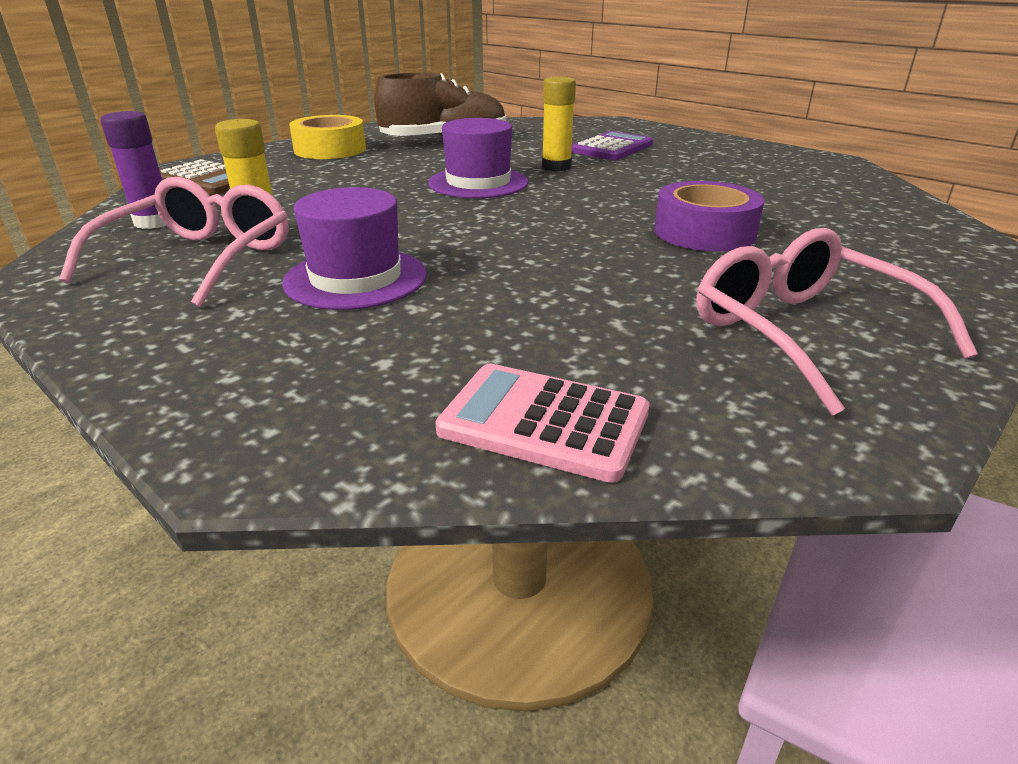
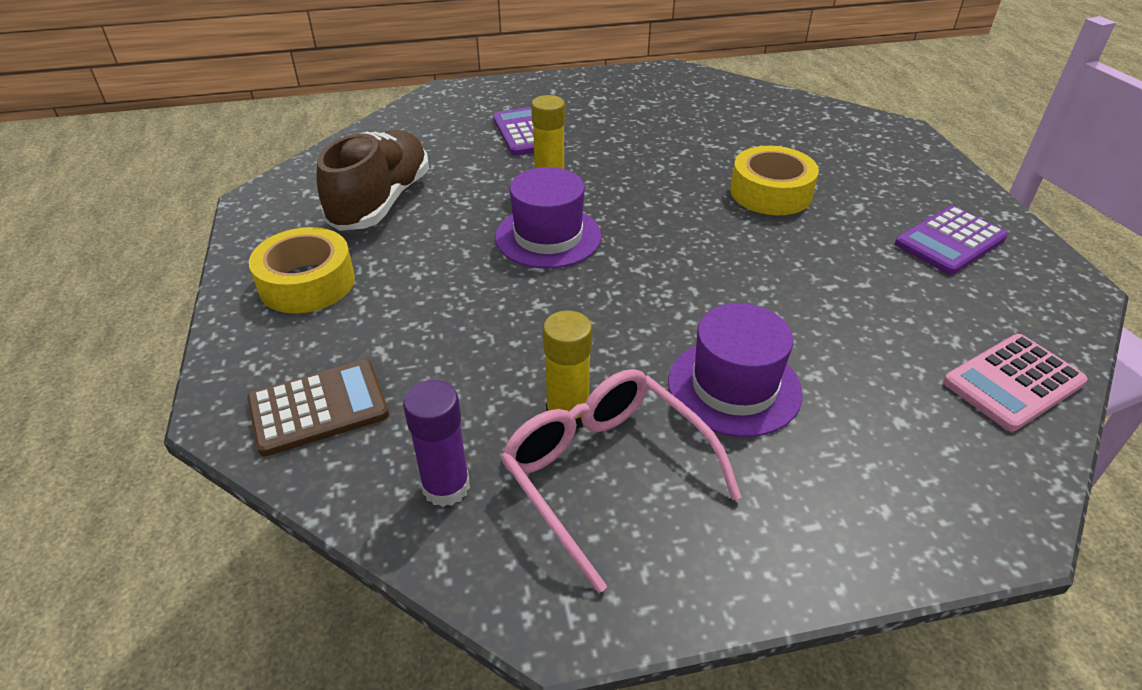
camera: 55 degrees left, 10 degrees up
purple tape [654,181,764,251] -> yellow tape [730,146,819,215]
pink glasses [696,228,978,415] -> purple calculator [895,206,1008,275]

